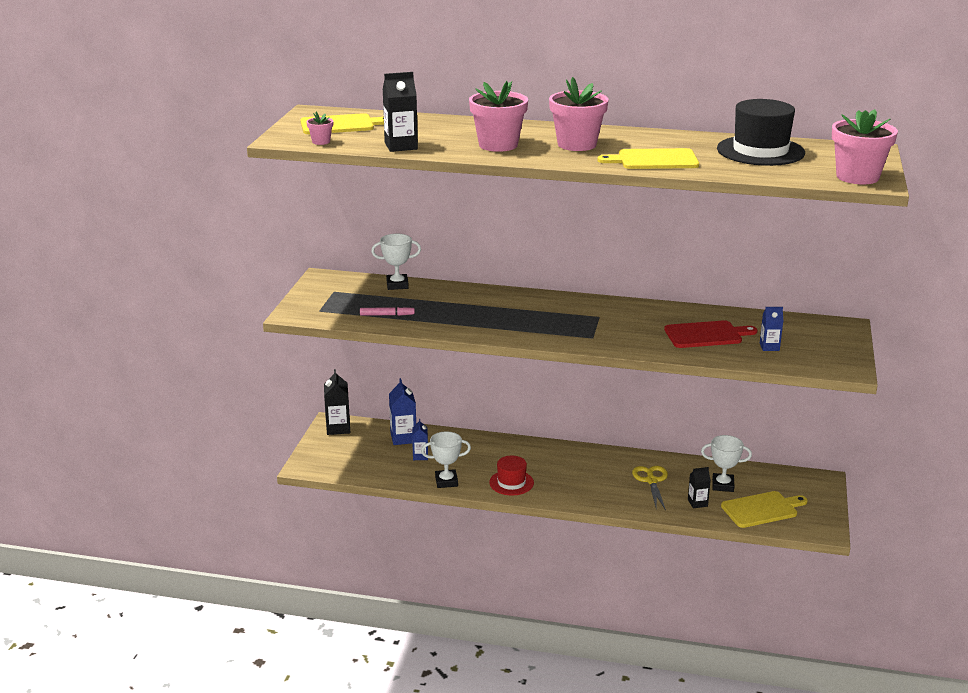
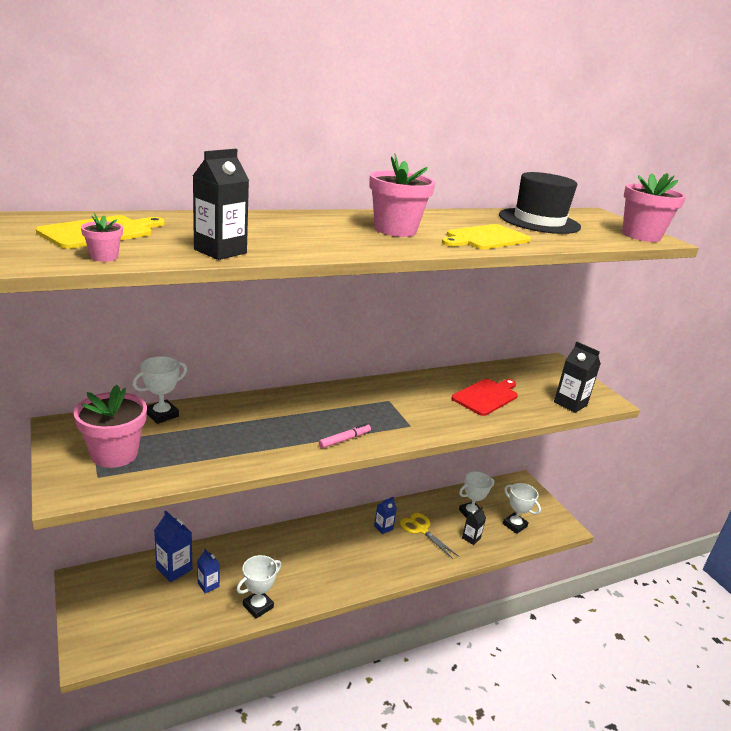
camera: 40 degrees left, 0 degrees up
black carton [324,369,350,435] -> black carton moved to [554,342,601,413]
pink marker [360,306,415,316] -> pink marker moved to [319,424,371,448]
pink flower pot [469,81,528,152] -> pink flower pot moved to [74,385,147,468]
red hat [489,456,534,496] -> none
yellow cutting board [721,491,808,528] -> white trophy [503,483,541,534]
blue carton [760,307,783,351] -> blue carton moved to [374,497,397,534]

